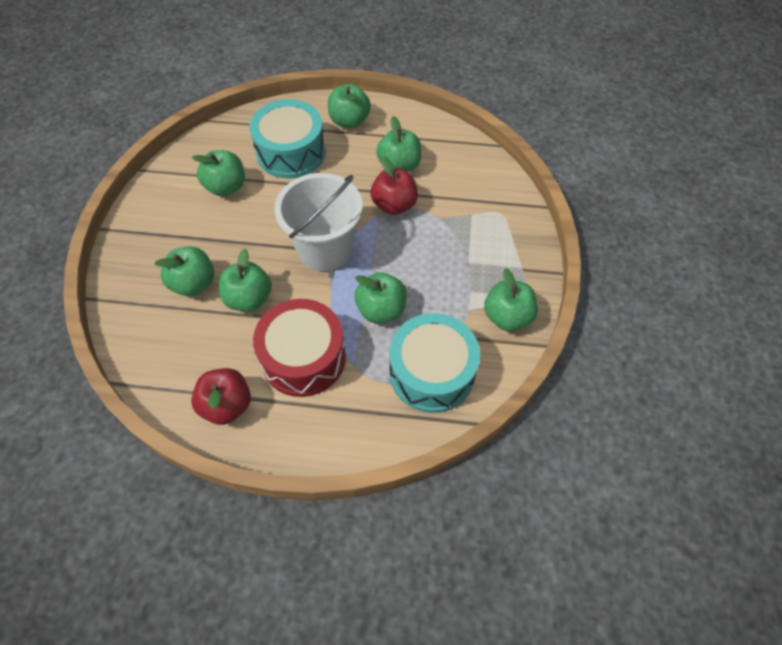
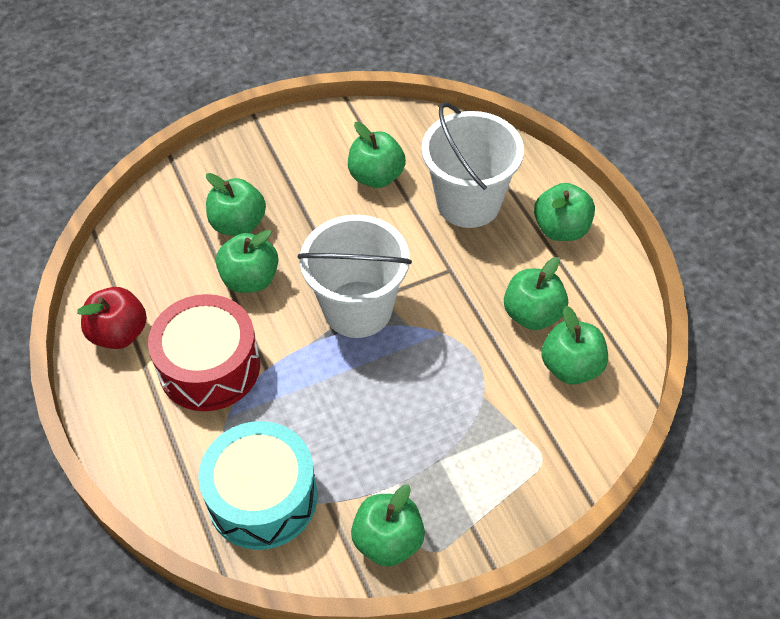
camera: 60 degrees right, 5 degrees down
turquoise drum [250,99,326,179] -> white bucket [421,102,524,228]
green apple [354,272,407,323] -> green apple moved to [541,306,608,385]
red apple [371,157,418,215] -> none

